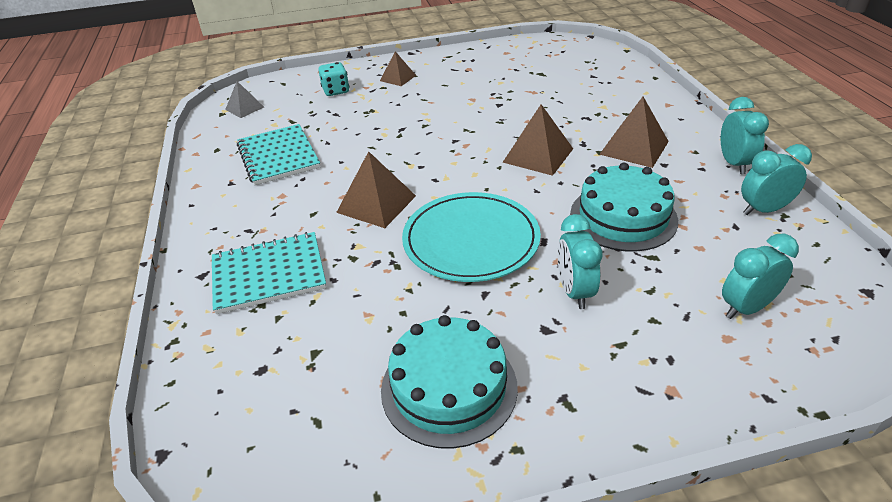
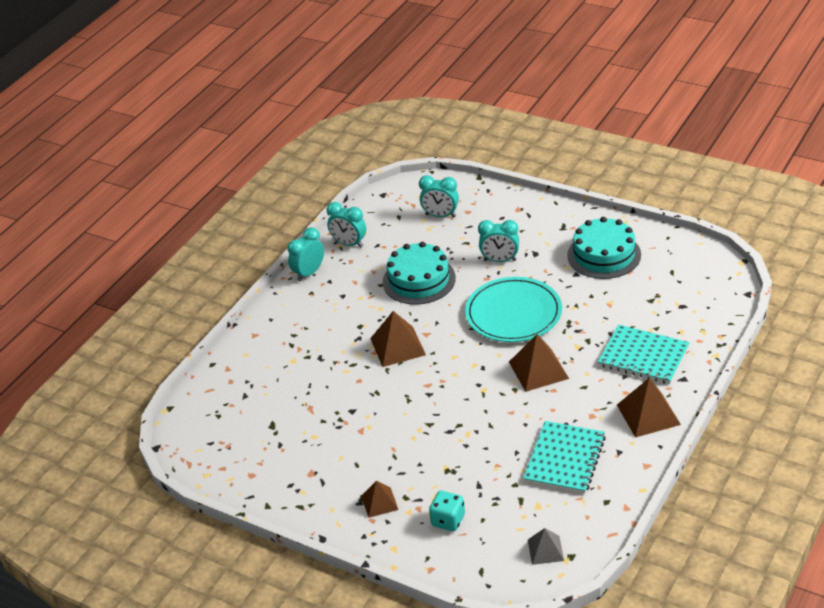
camera: 135 degrees left, 0 degrees up
turquoise clock [557,214,602,309] -> turquoise clock turned 60 degrees clockwise [478,220,519,262]
brown pyramid [599,97,669,168] -> brown pyramid moved to [617,378,681,438]

